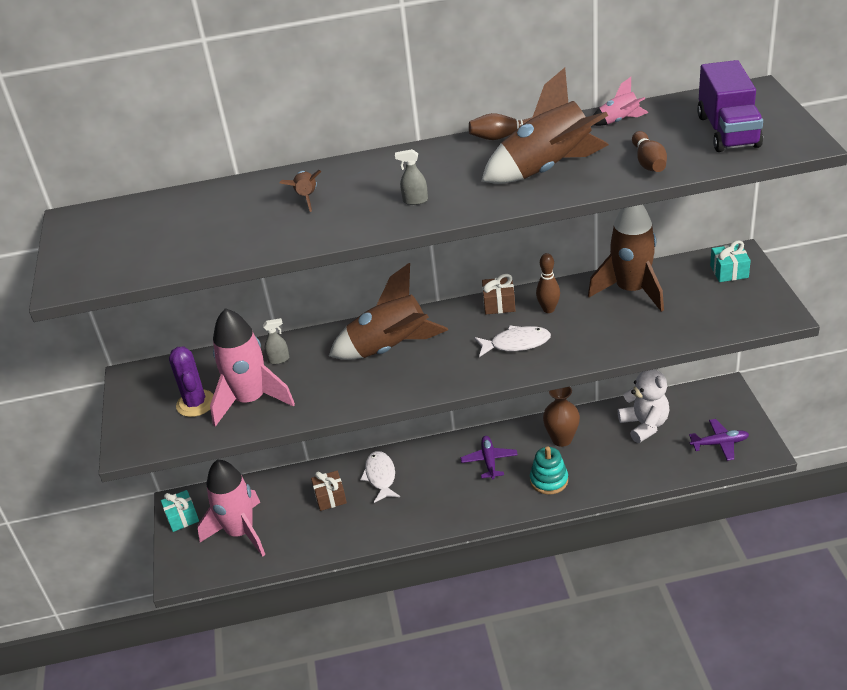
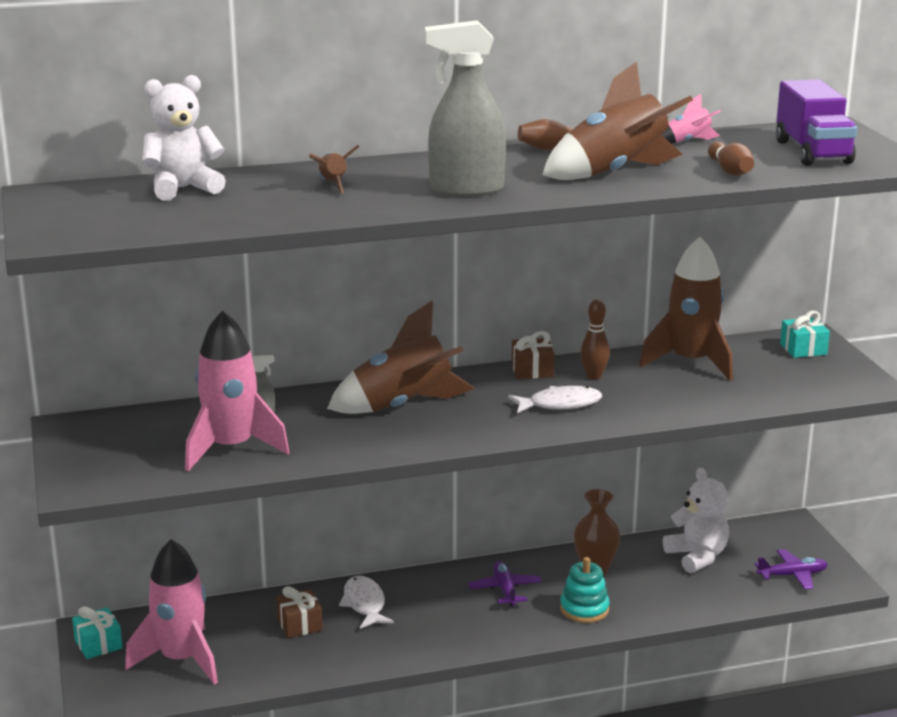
camera: 10 degrees left, 15 degrees down
purple cactus [169,346,214,417] -> none
grey spray bottle [395,149,428,205] -> grey spray bottle [425,20,506,197], size x2.48
none -> white teddy bear [142,75,226,201]

